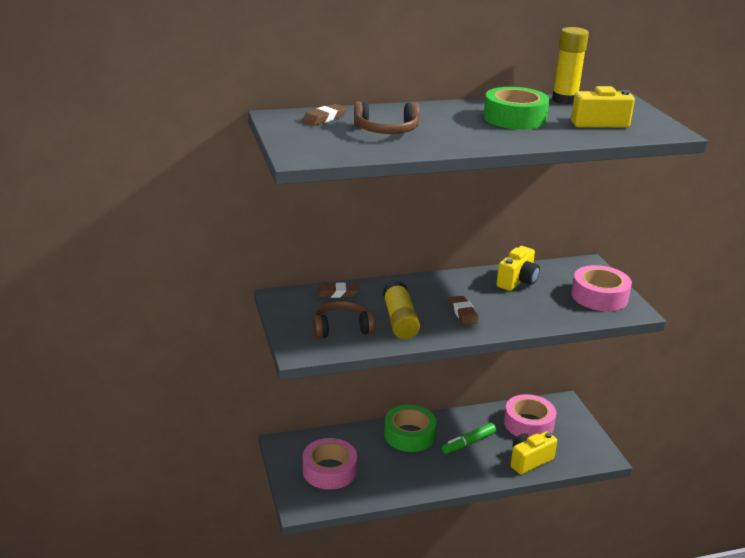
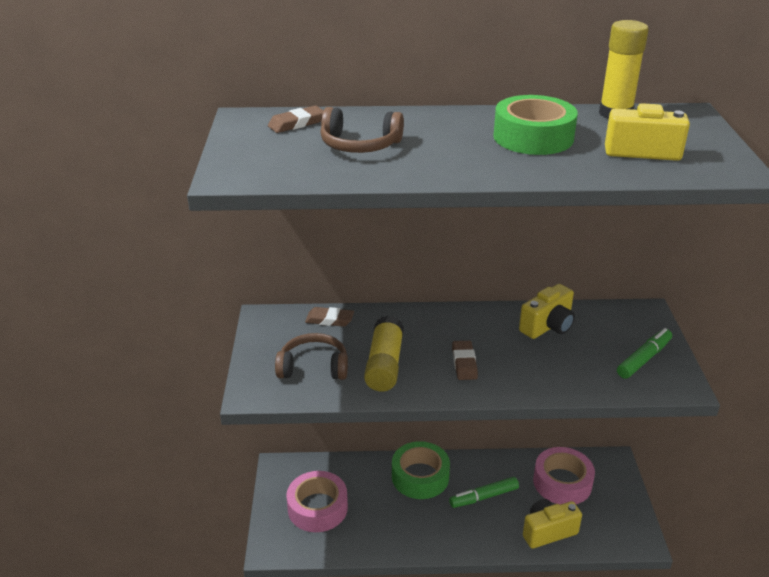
camera: 15 degrees right, 5 degrees up
pink tape [571,265,632,311] -> green marker [617,328,672,379]

